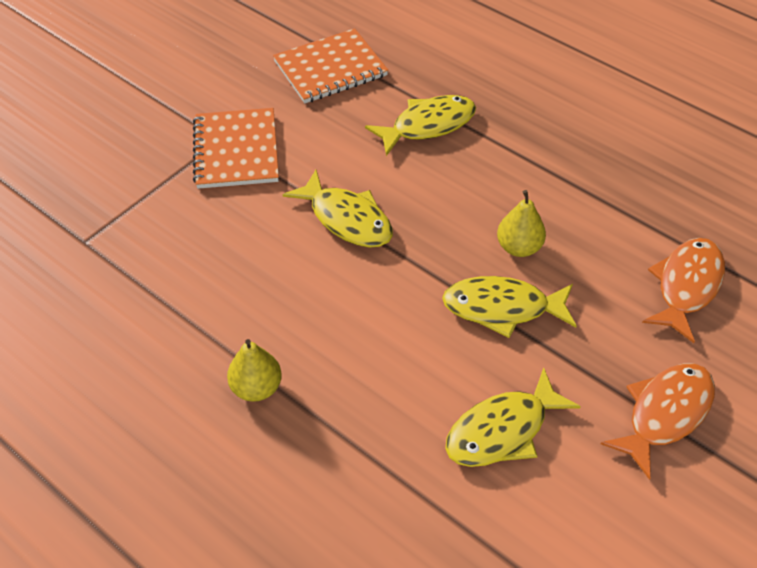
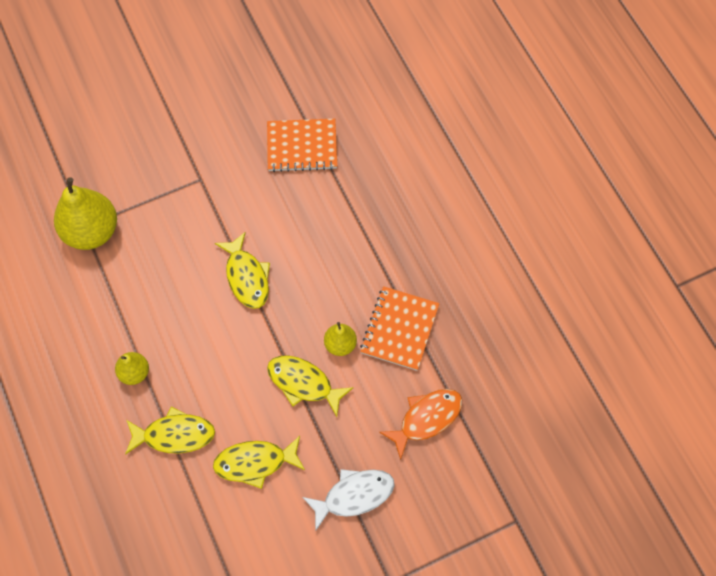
camera: 25 degrees right, 15 degrees up
orange notebook [193,108,279,189] -> orange notebook moved to [360,286,439,371]
yellow fish [365,95,476,156] -> yellow fish moved to [125,407,215,455]
orange fish [600,363,715,480] -> white fish [302,469,395,531]
none -> yellow pear [54,177,117,250]

